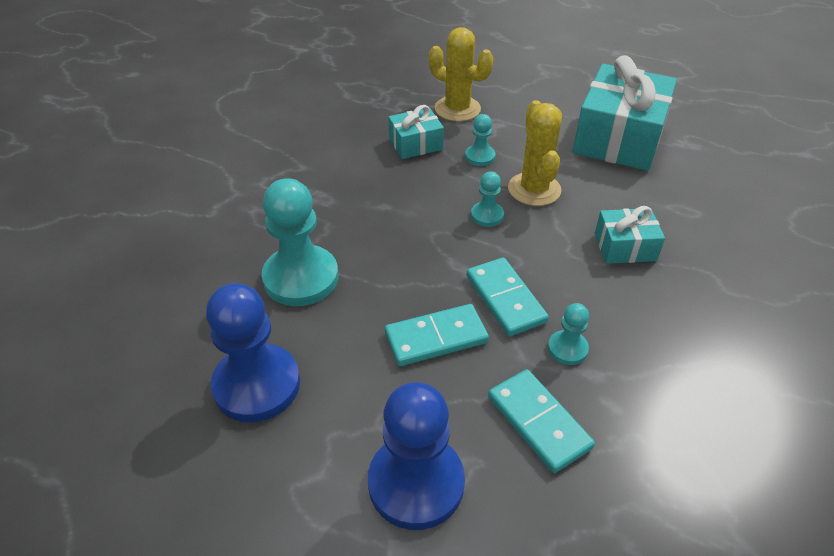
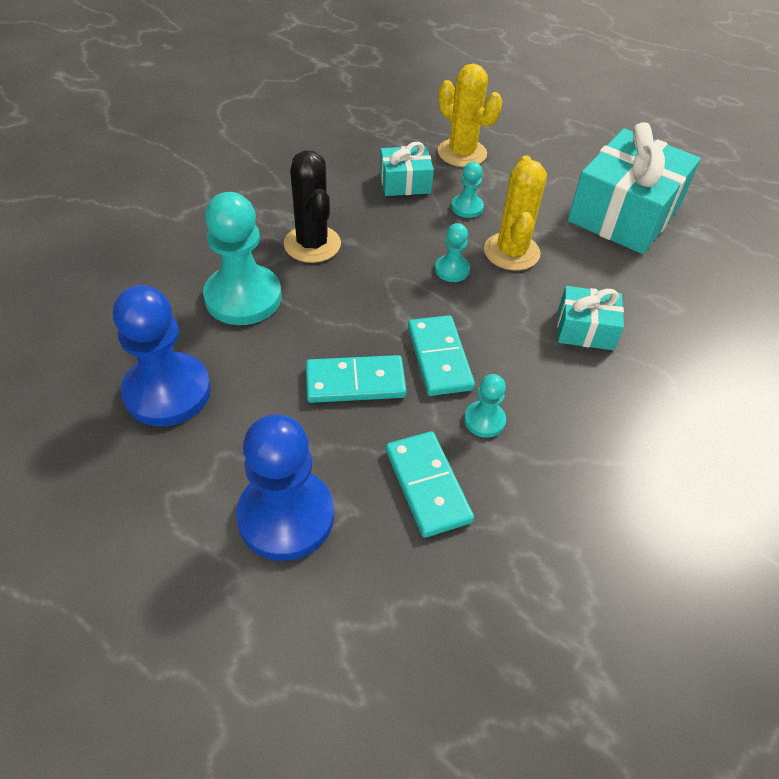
camera: 10 degrees right, 5 degrees up
none -> black cactus [284,150,341,263]

